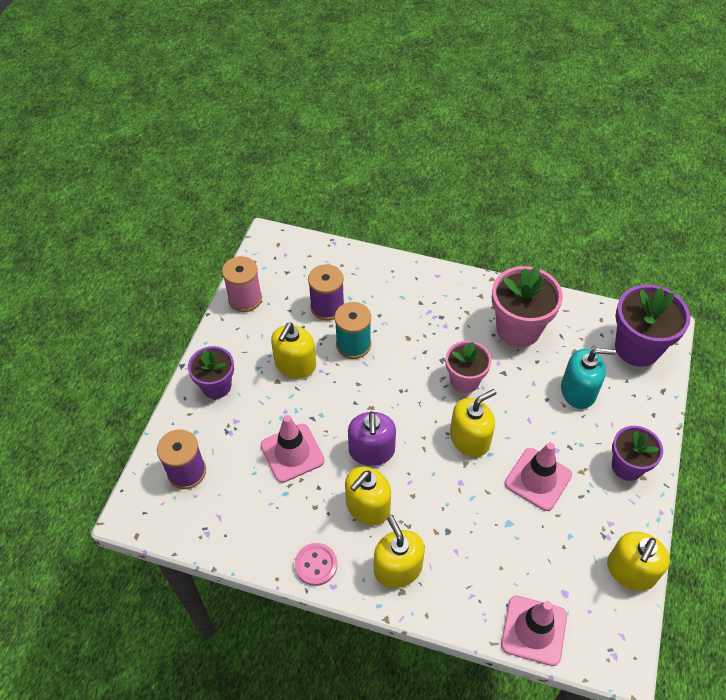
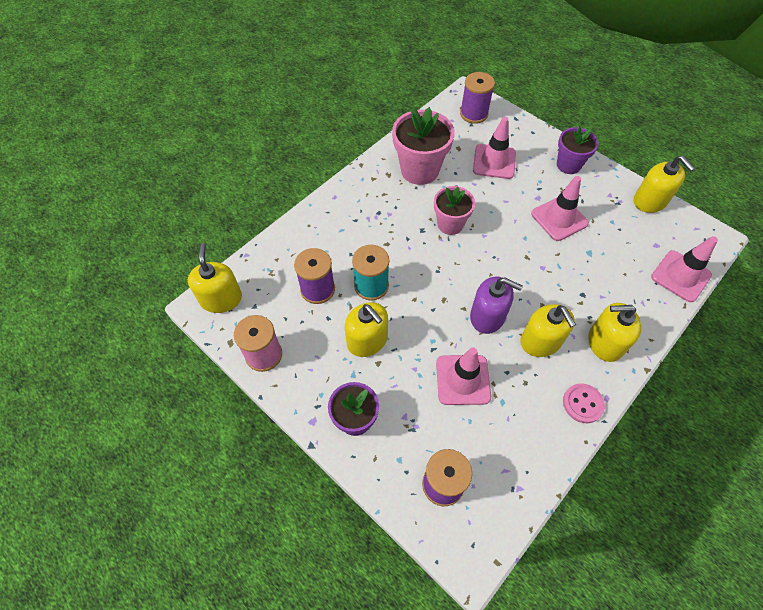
camera: 65 degrees left, 5 degrees up
yellow soap dispenser [450,389,497,457] -> yellow soap dispenser moved to [188,243,242,313]
turquoise soap dispenser [561,348,616,409] -> pink traffic cone [473,117,516,179]
purple flower pot [615,284,691,367] -> purple spool [460,72,495,124]

